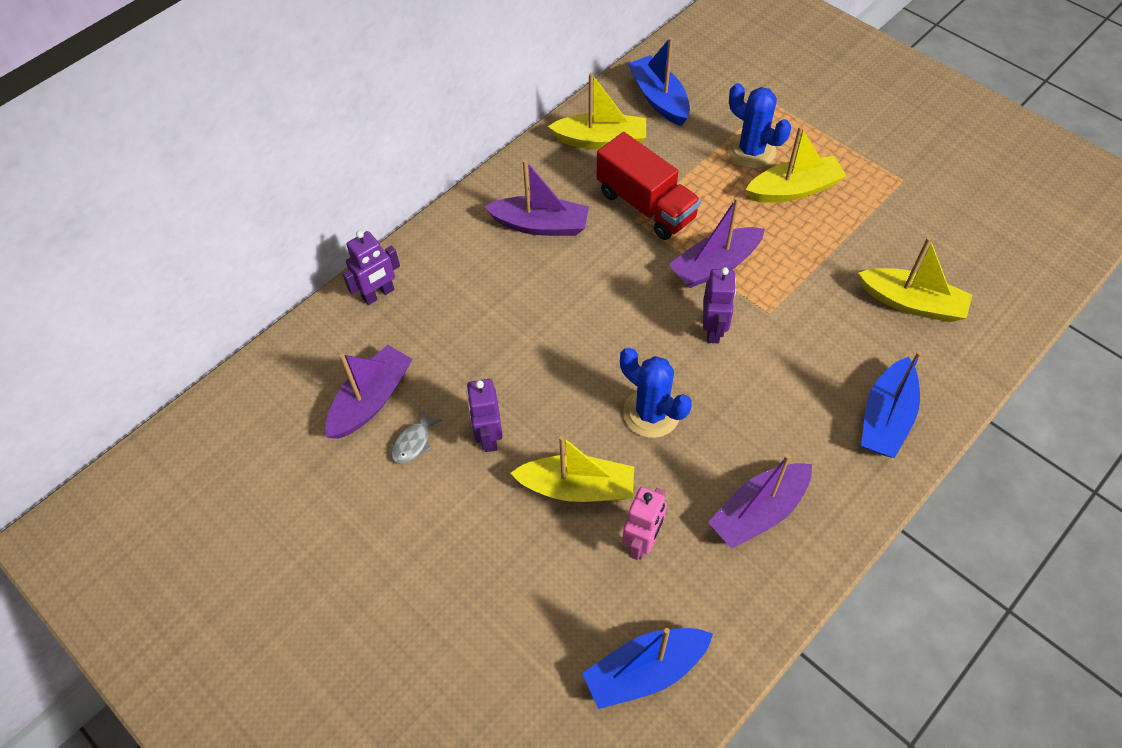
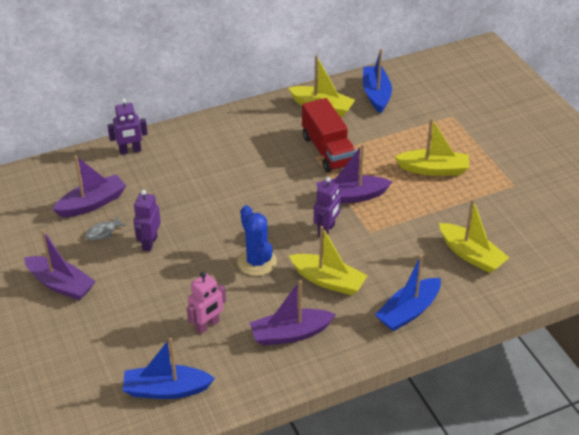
camera: 20 degrees right, 15 degrees down
purple boat [484,159,589,236] -> purple boat moved to [24,229,96,300]
yellow boat [510,436,634,502] -> yellow boat moved to [289,226,368,295]
blue cactus [728,83,791,168] -> none

